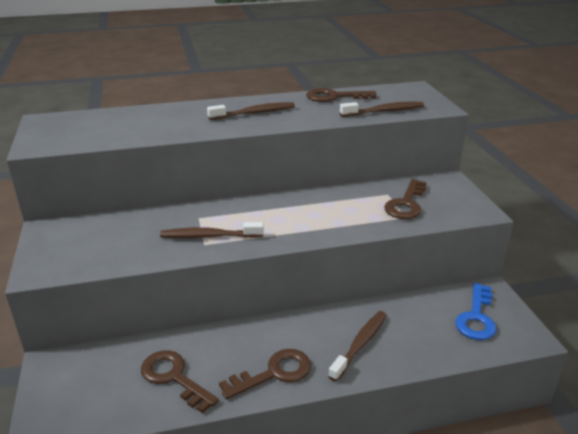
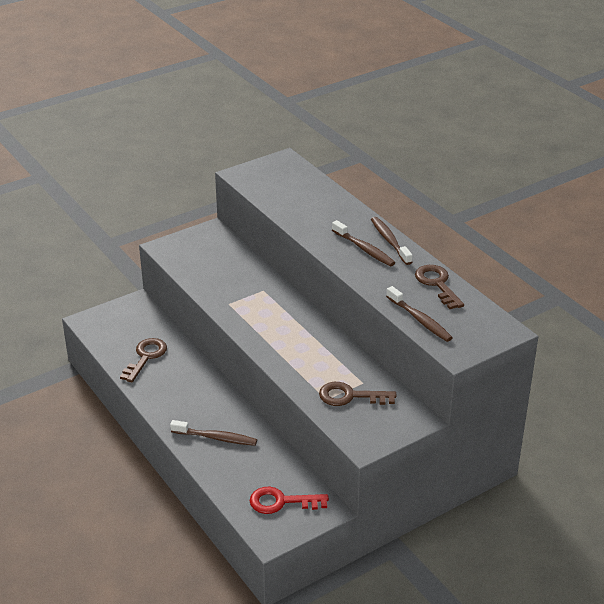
camera: 70 degrees right, 5 degrees up
brown toothbrush [160,222,264,238] -> brown toothbrush moved to [371,217,413,265]
brown key [219,349,311,400] -> none
blue key [455,283,496,340] -> red key [250,487,329,514]

